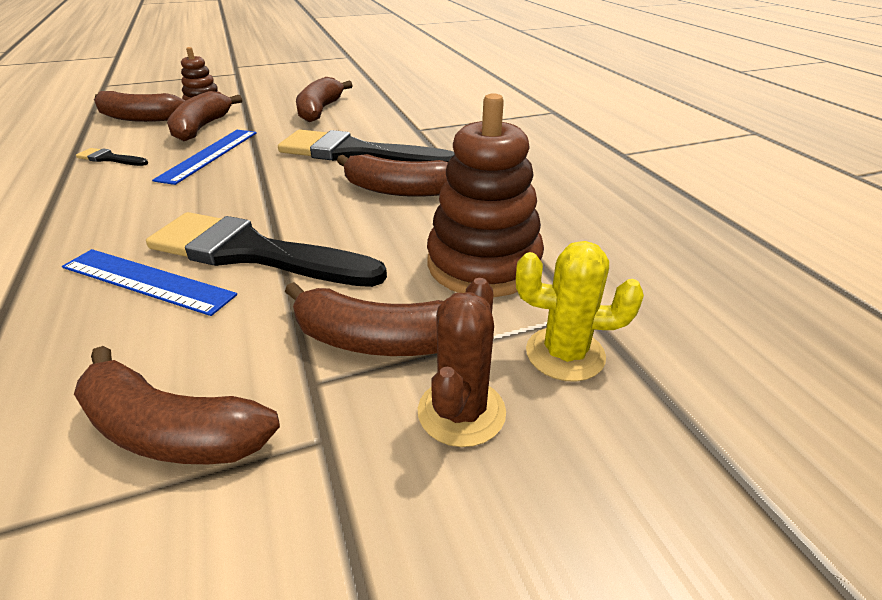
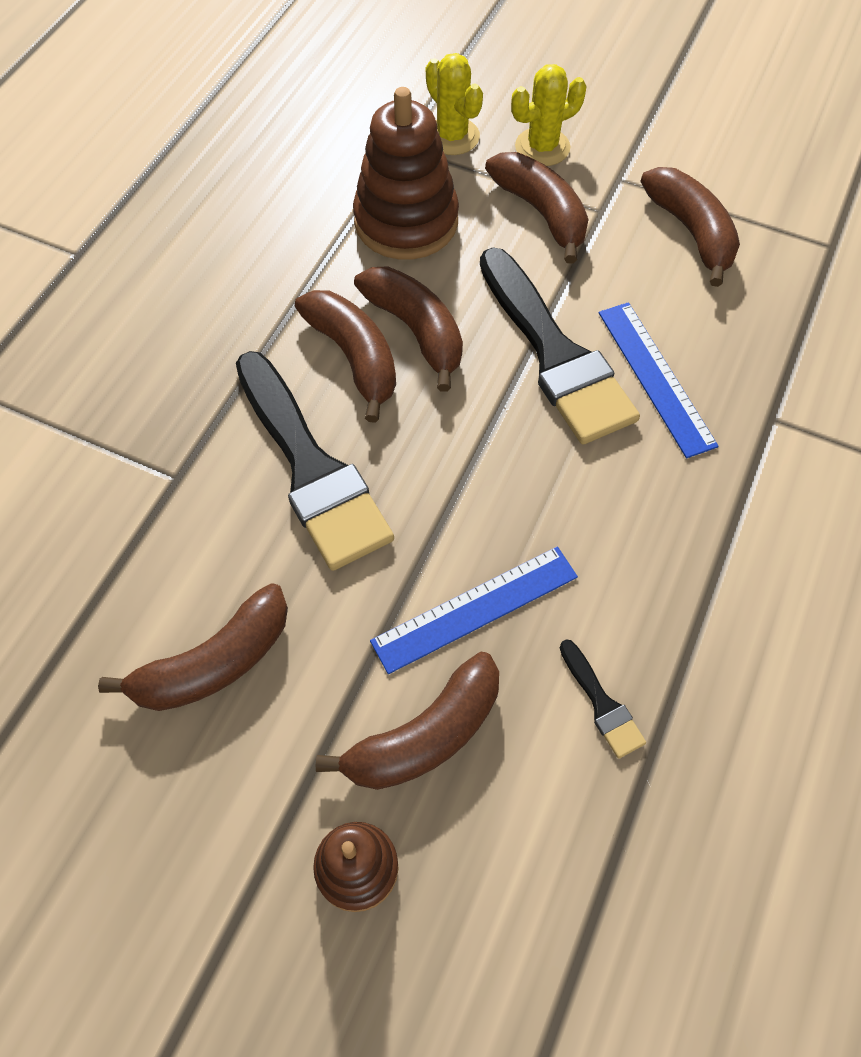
camera: 135 degrees left, 25 degrees up
brown banana [94,91,186,122] -> brown banana moved to [354,266,463,392]
brown cactus [418,278,506,447] -> yellow cactus [511,64,586,166]

